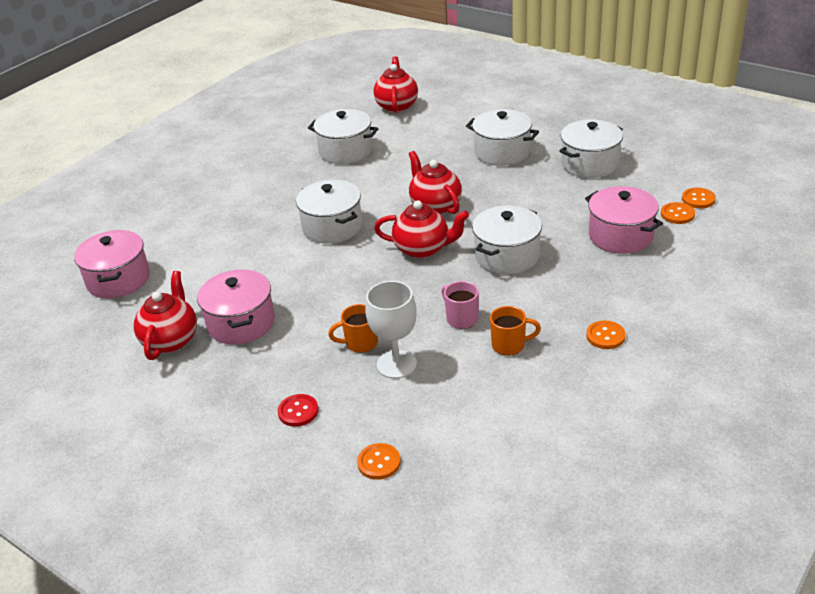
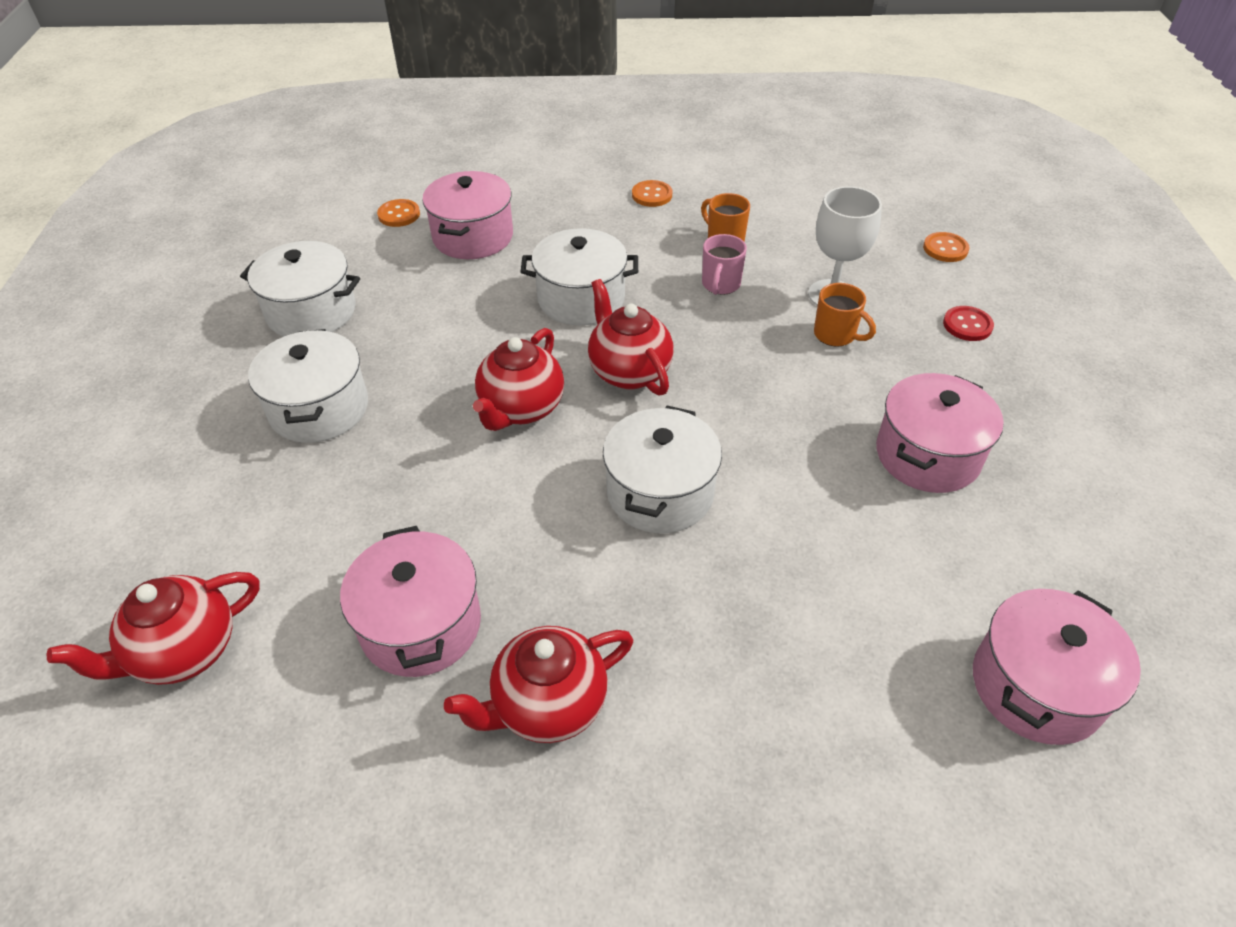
camera: 130 degrees left, 10 degrees up
red teapot [134,271,197,360] -> red teapot moved to [444,626,634,743]
white pot [308,109,378,164] -> pink pot [340,526,481,677]
orange button [682,188,716,209] -> none

